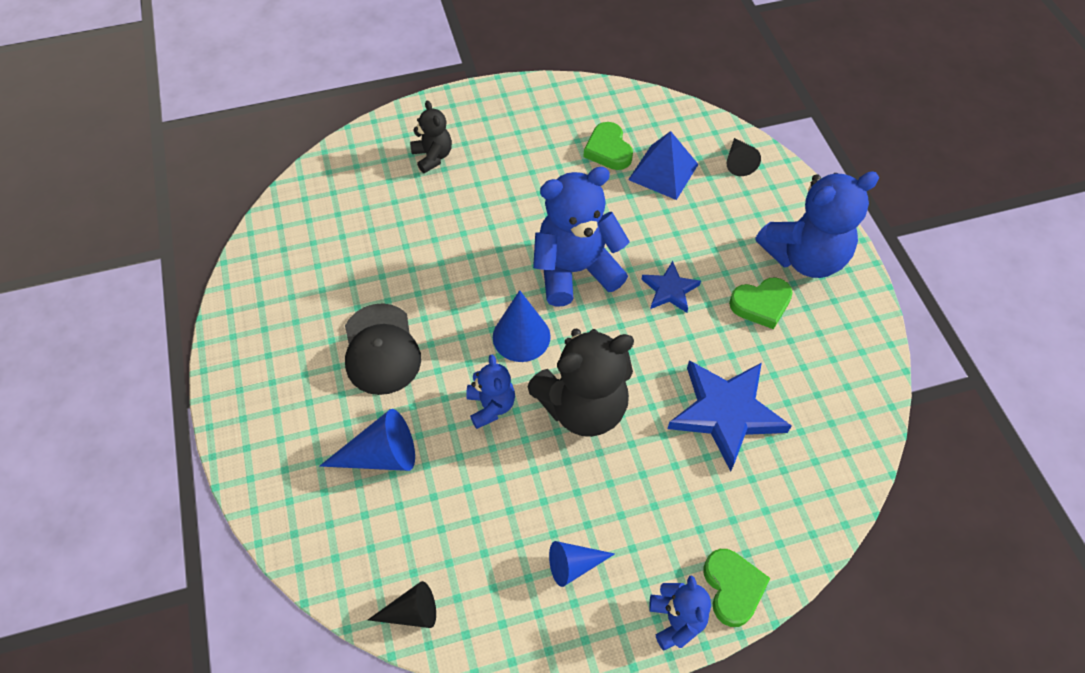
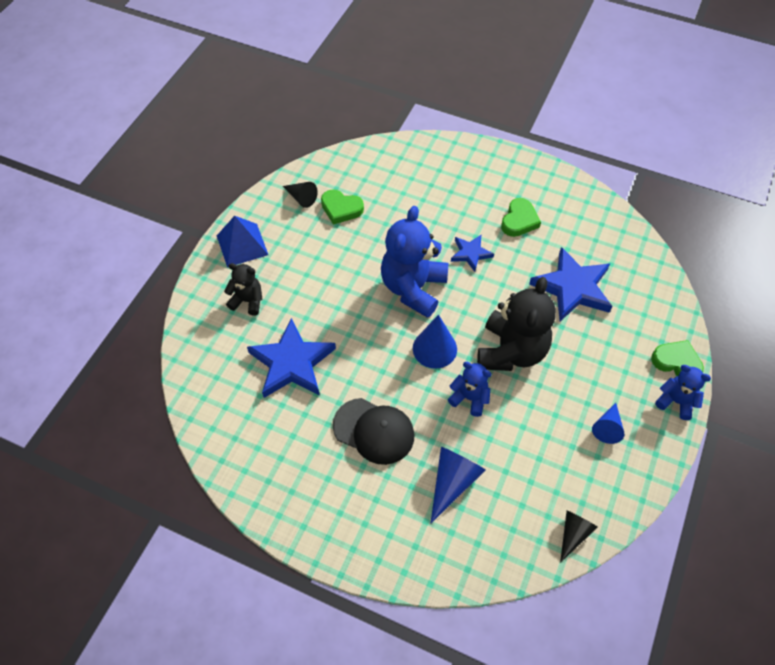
camera: 50 degrees left, 0 degrees up
blue pyramid [628,131,698,200] -> blue pyramid moved to [217,216,268,267]
black cone [727,138,761,176] -> black cone moved to [283,182,318,208]
blue teddy bear [756,171,879,278] -> none
none -> blue star [247,318,336,398]

